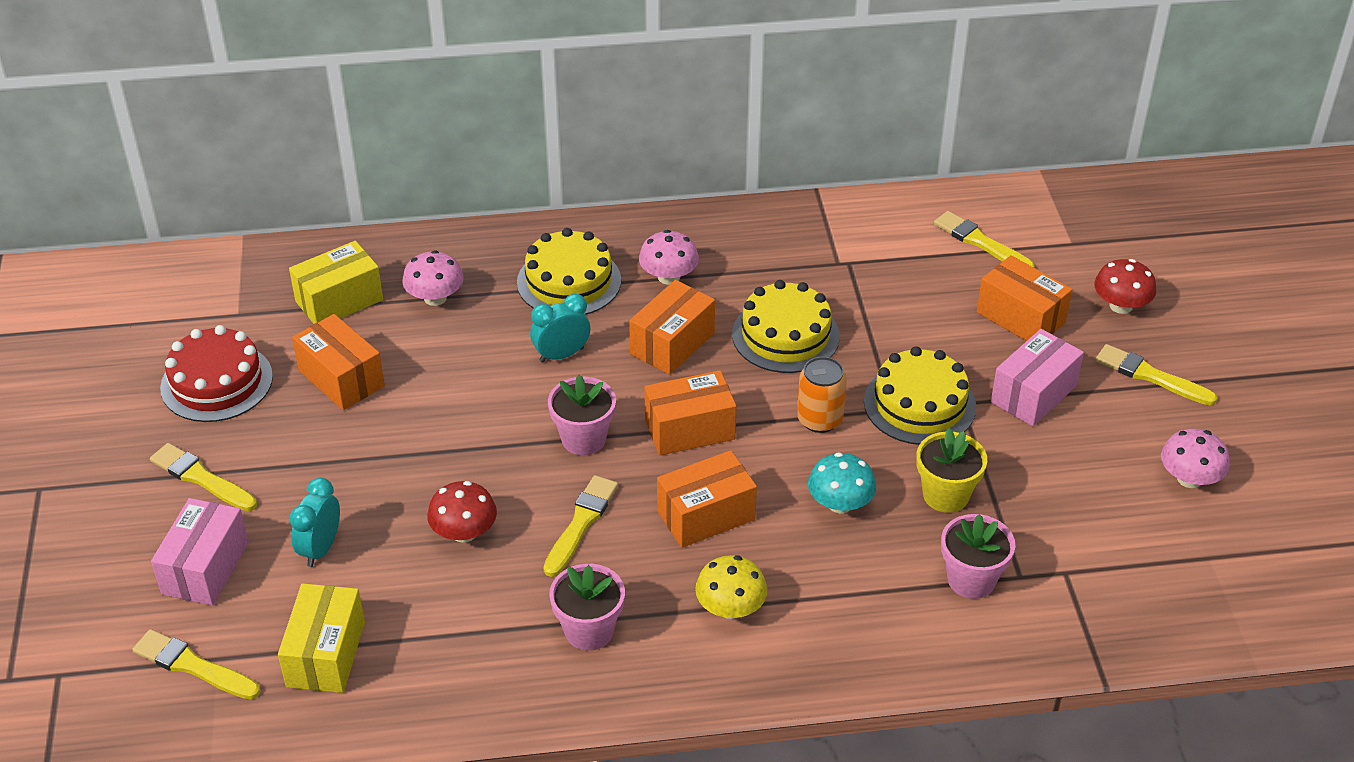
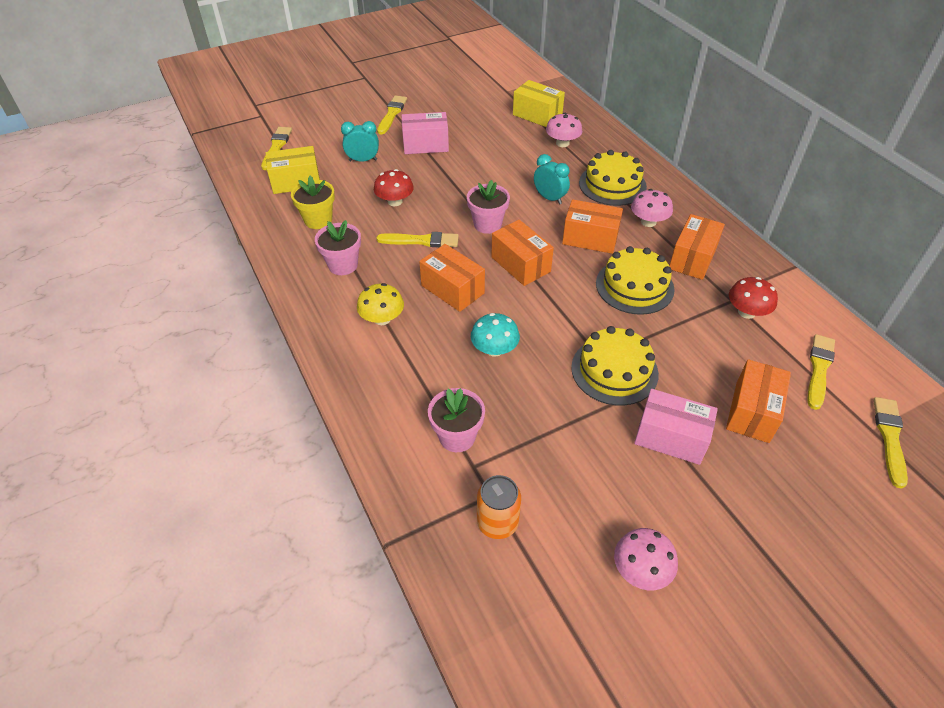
camera: 70 degrees right, 5 degrees up
pink box [151,498,249,606] -> pink box moved to [401,112,449,154]
red cake [160,325,273,422] -> none
orange box [292,314,385,410] -> orange box moved to [669,214,725,280]
orange can [797,356,847,433] -> orange can moved to [477,475,521,539]
yellow flower pot [916,428,987,513] -> yellow flower pot moved to [291,176,335,229]
red mushroom [1094,259,1156,314] -> red mushroom moved to [729,277,778,319]
yellow brush [1095,344,1217,405] -> yellow brush moved to [873,397,908,489]

